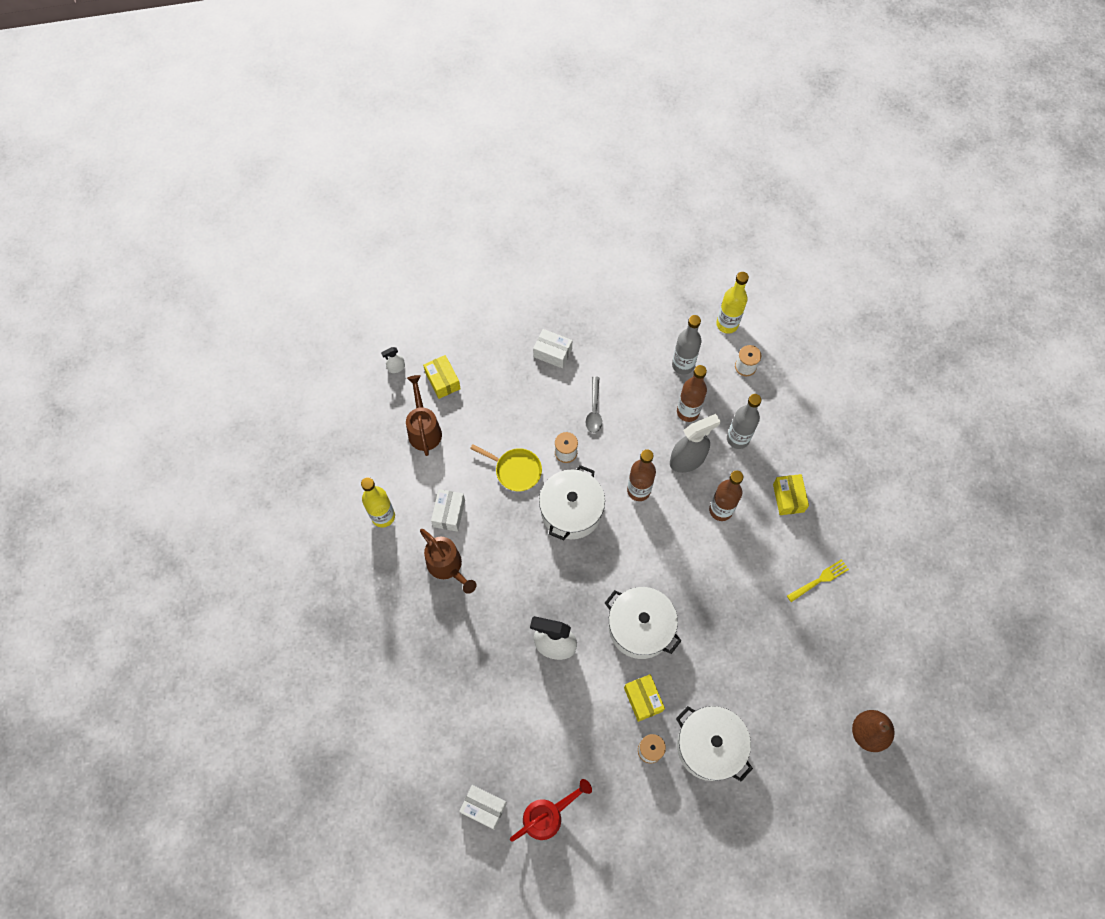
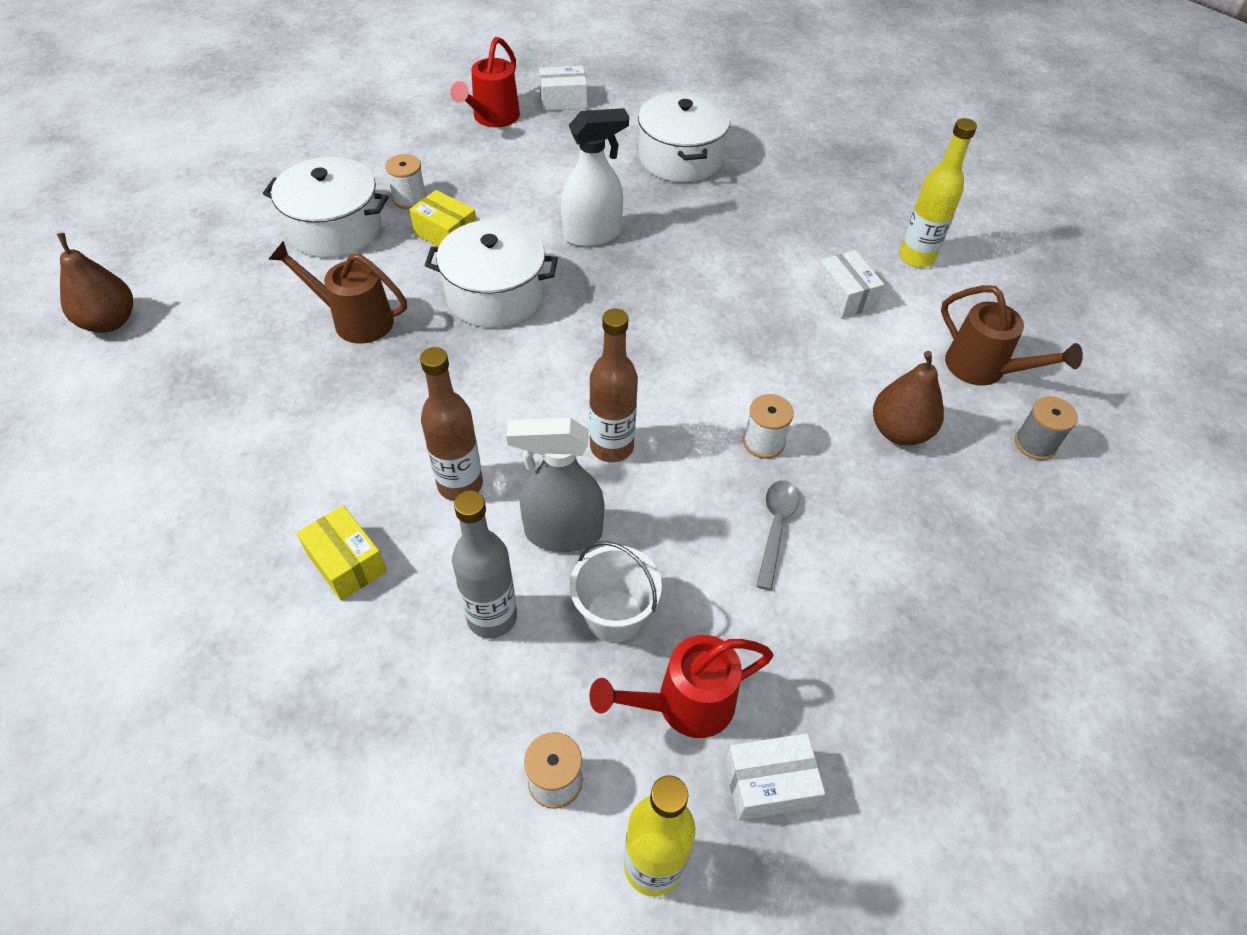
camera: 145 degrees right, 15 degrees down
white spray bottle [381,347,405,373] -> none
brown watering can [420,529,477,594] -> brown watering can moved to [268,241,407,344]
yellow box [423,355,461,399] -> grey spool [1015,396,1078,460]
yellow pan [470,444,542,491] -> none
white box [533,329,572,368] -> white box moved to [725,733,825,821]
white pot [539,465,605,540] -> white pot moved to [638,92,730,182]
grey spoon [586,377,602,433] -> grey spoon turned 45 degrees clockwise [756,481,799,590]
grey spray bottle [670,414,721,473] -> grey spray bottle turned 60 degrees clockwise [507,417,605,552]
grey bottle [672,315,702,375] -> red watering can [589,635,774,738]
brown bottle [677,365,707,422] -> white bucket [570,541,662,642]
yellow fork [787,559,849,602] -> none
none -> brown pear [873,351,944,445]

